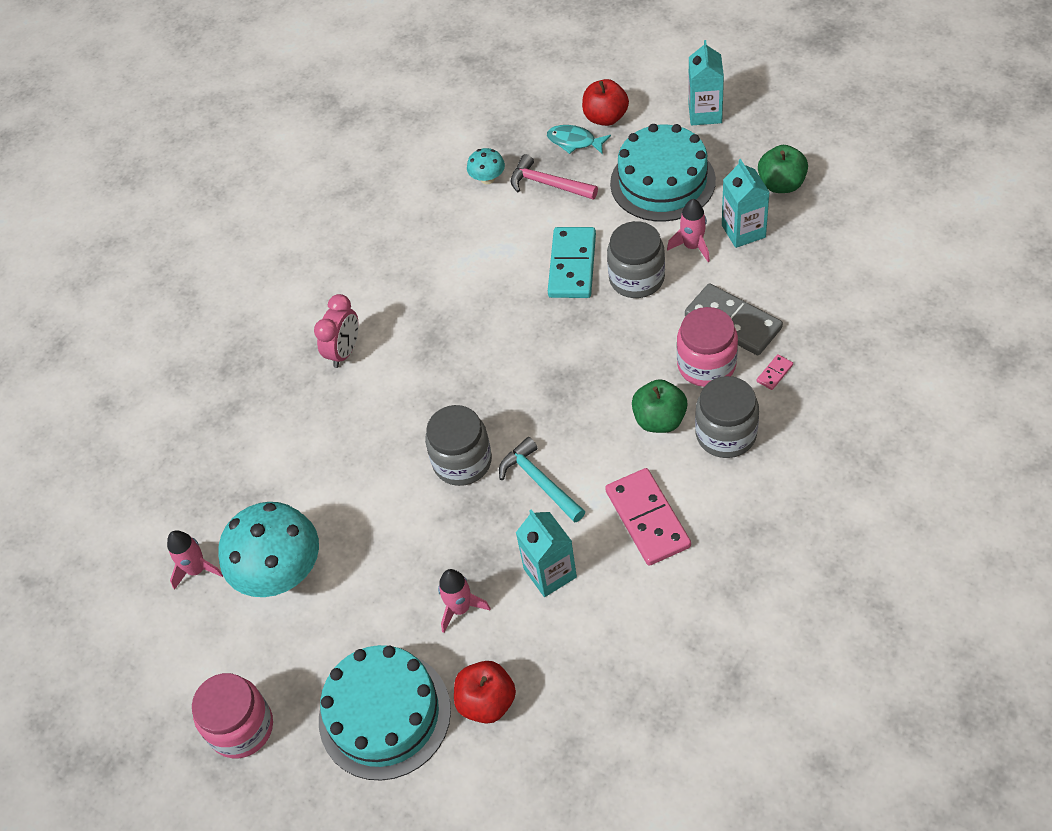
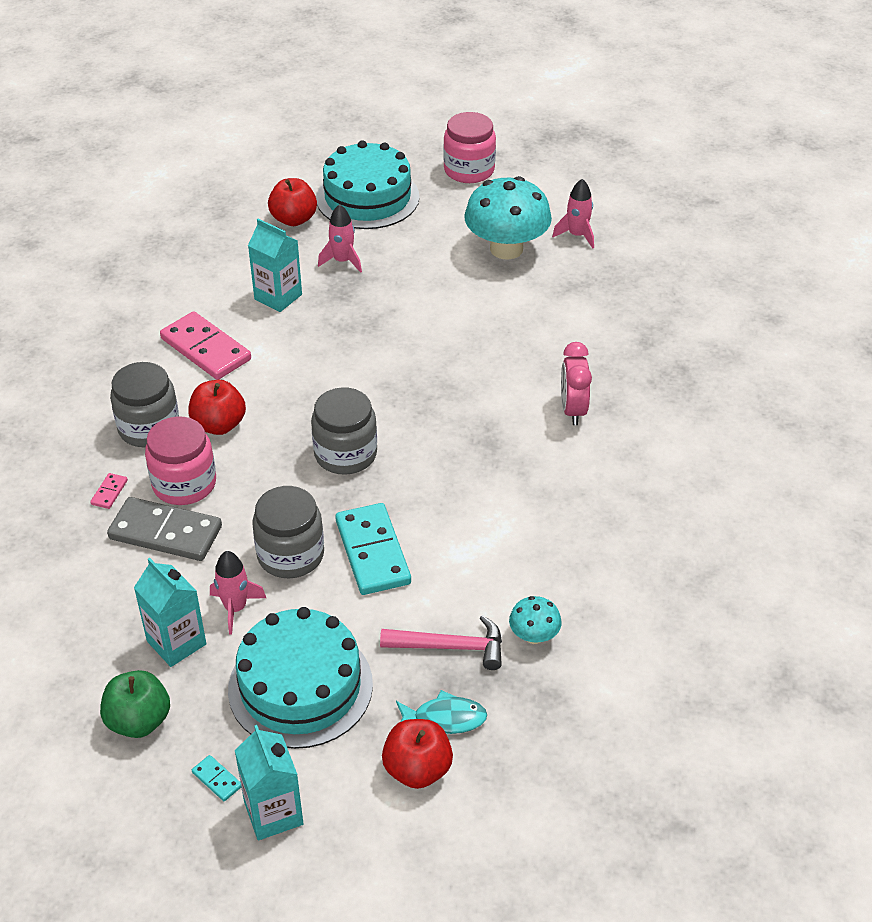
camera: 150 degrees right, 10 degrees down
grey jar [425,405,492,486] -> grey jar moved to [311,388,377,475]
turquoise hammer [499,437,585,523] -> none
green apple [632,379,688,433] -> red apple [188,380,246,435]
none -> turquoise domino [192,755,241,801]

